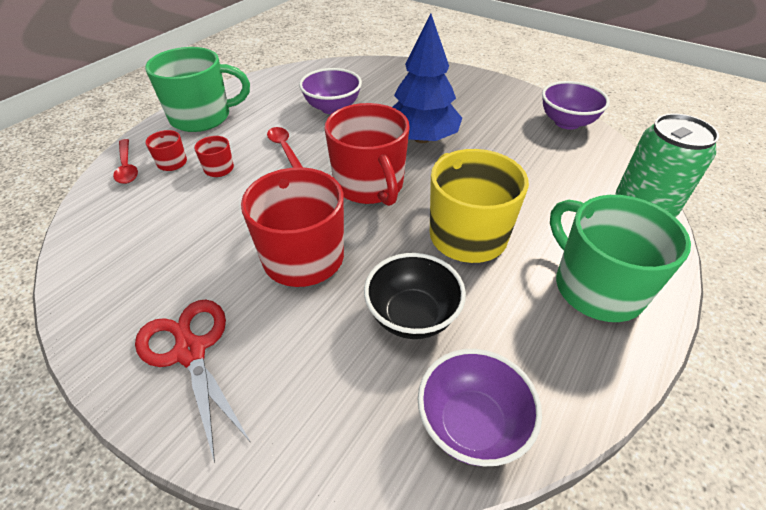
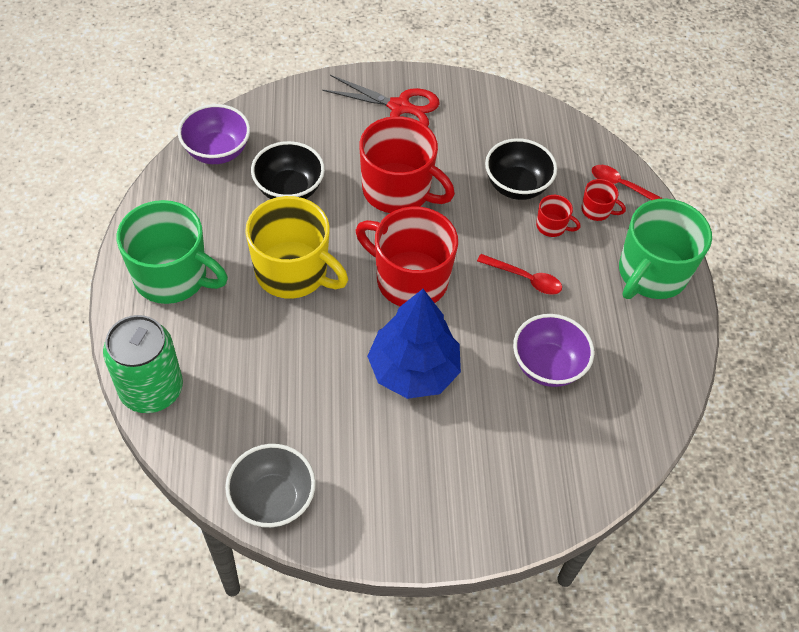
camera: 140 degrees right, 10 degrees up
purple bowl [542,81,610,130] -> grey bowl [225,444,316,528]
none -> black bowl [485,138,557,200]

